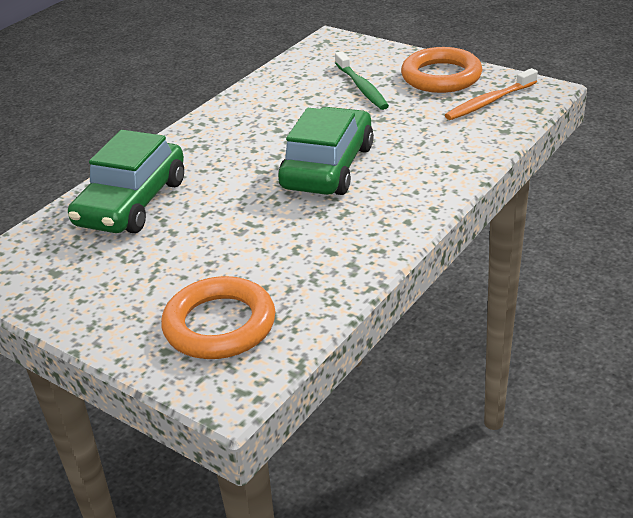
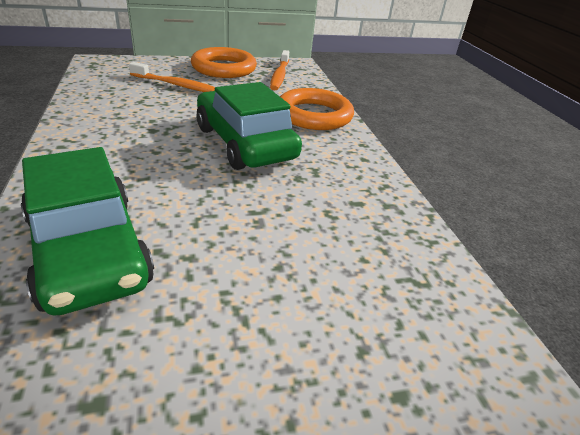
camera: 55 degrees left, 0 degrees up
orange ring [161,276,275,359] -> orange ring moved to [280,88,354,130]
green toothbrush [335,51,389,110] -> orange toothbrush [129,62,215,92]

